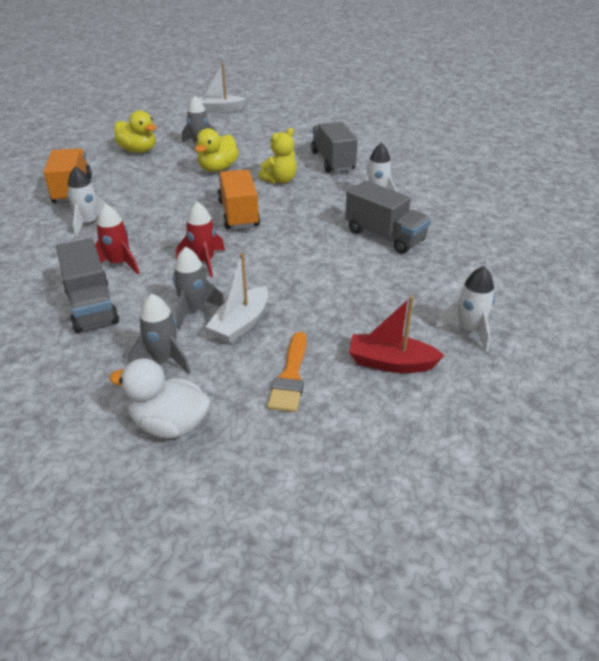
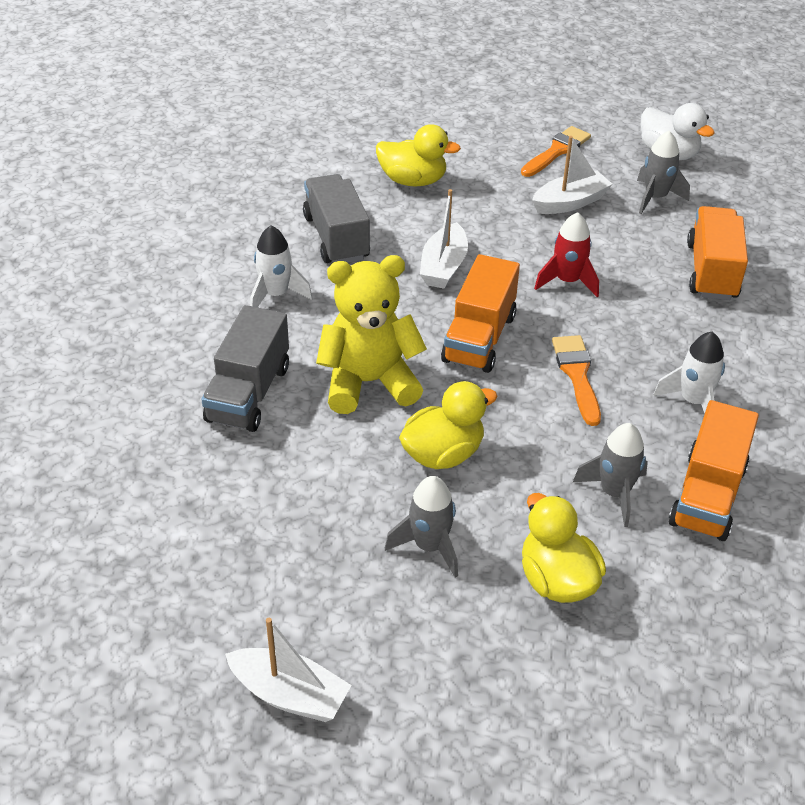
camera: 150 degrees left, 5 degrees up
grey truck [56,238,119,333] -> orange truck [687,206,748,300]
red rocket [95,203,139,274] -> none
grey rocket [173,247,225,329] -> grey rocket moved to [573,423,648,527]
yellow teddy bear [259,128,297,184] -> yellow teddy bear [316,255,427,414], size x1.62
red boat [349,296,445,373] -> none
white rocket [435,266,495,352] -> none
none -> yellow duck [376,124,461,186]
none -> white boat [420,189,468,289]
none -> orange brush [552,335,601,426]

